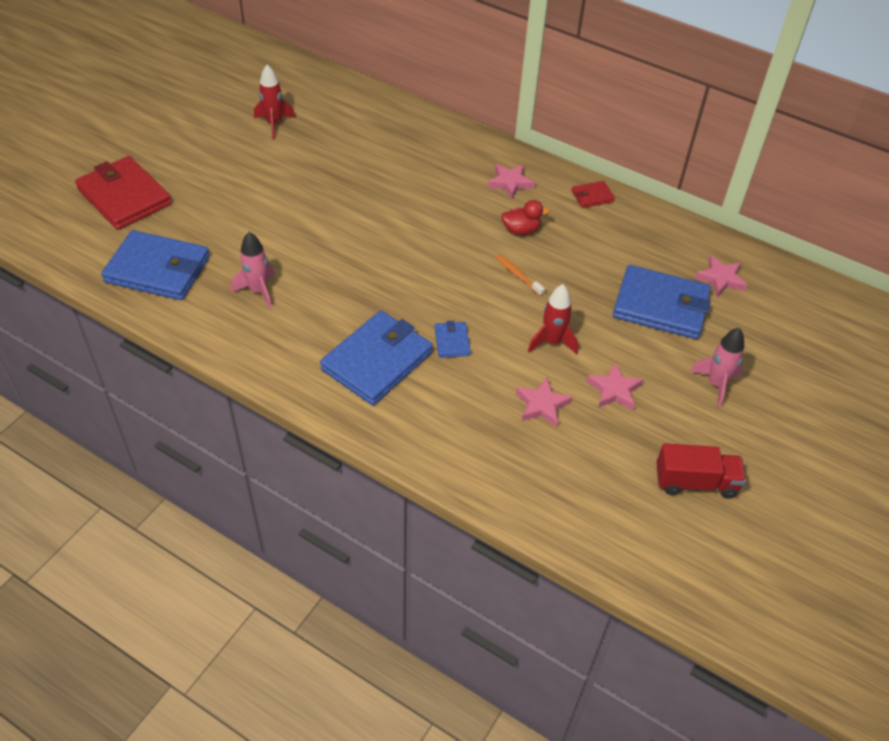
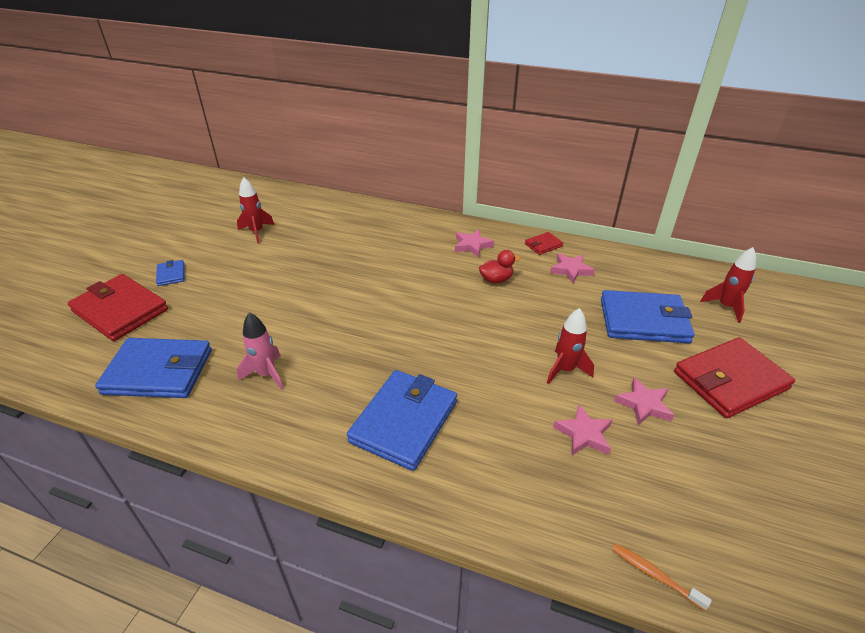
camera: 10 degrees left, 10 degrees down
blue wallet [435,321,471,358] -> blue wallet moved to [156,260,185,286]
orange toothbrush [496,254,545,296] -> orange toothbrush moved to [612,544,712,611]
red truck [656,443,746,499] -> none
pink rocket [690,328,744,408] -> red wallet [674,337,795,418]
pink star [695,255,747,297] -> pink star moved to [550,253,595,283]
none -> red rocket [700,247,756,323]

